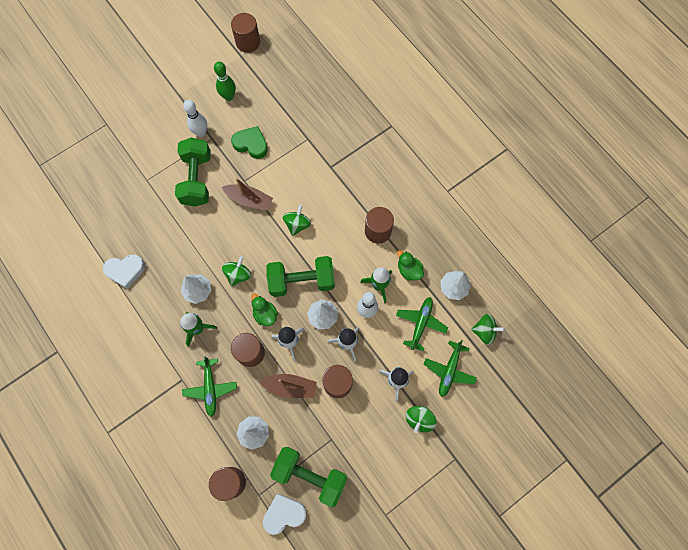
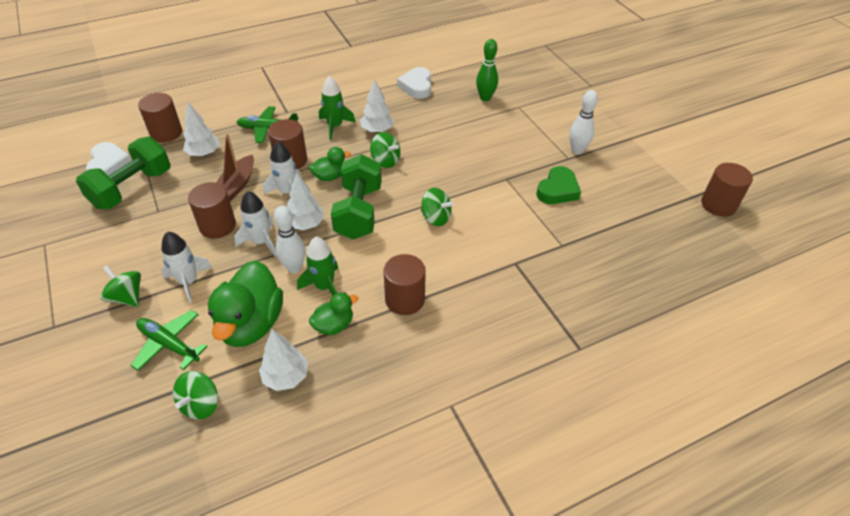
camera: 100 degrees right, 25 degrees down
green dumbbell [175,138,211,206] -> none
green bowling pin [214,61,236,101] -> green bowling pin moved to [476,39,498,101]
brown boat [222,178,273,211] -> none
green plane [396,297,448,351] -> green duck [208,260,283,347]

